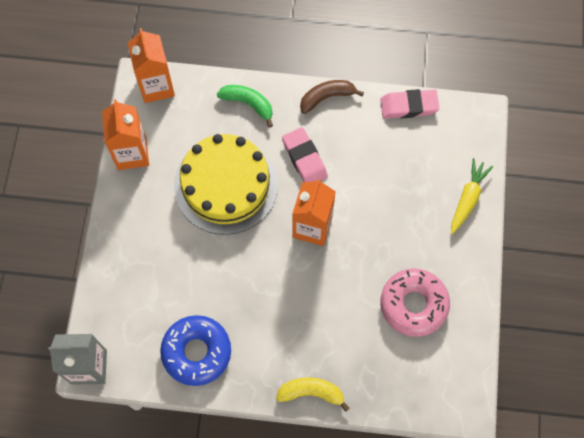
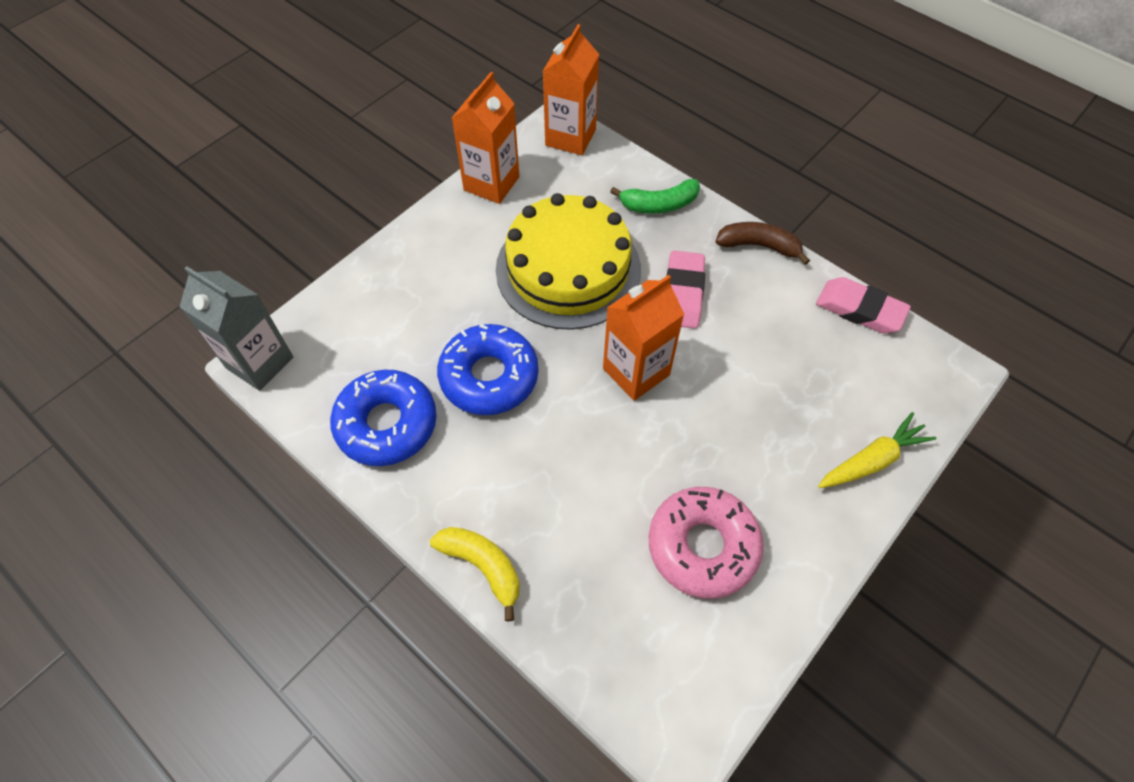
camera: 35 degrees right, 10 degrees down
green banana [217,85,273,127] -> green banana turned 105 degrees clockwise [610,179,700,213]
none -> blue donut [437,324,539,415]

